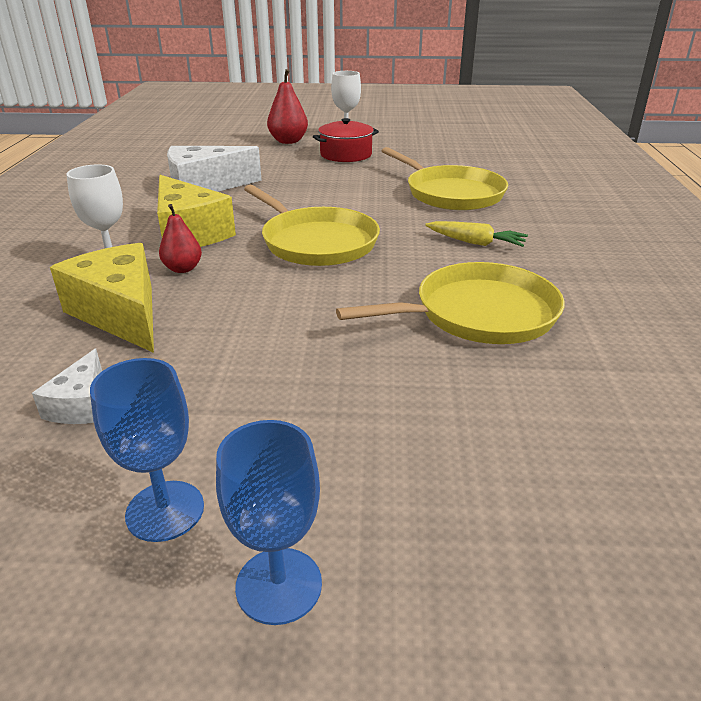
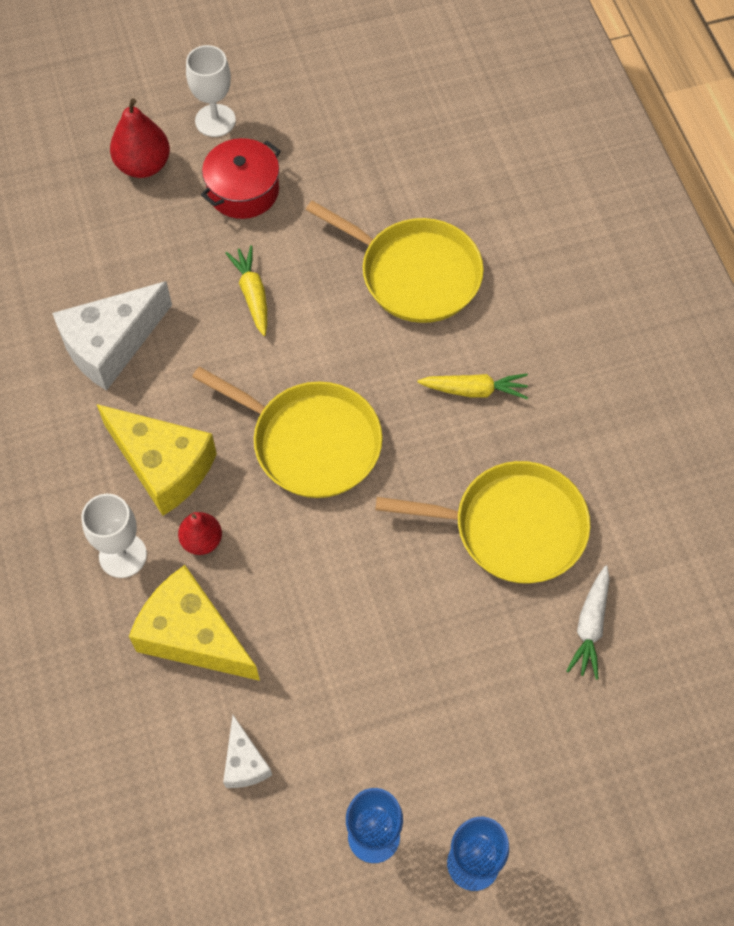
camera: 20 degrees left, 30 degrees up
yellow pan [336,262,565,344] -> yellow pan turned 45 degrees clockwise [375,461,591,583]
none -> yellow carrot [225,245,267,336]
none -> white carrot [566,566,610,680]

